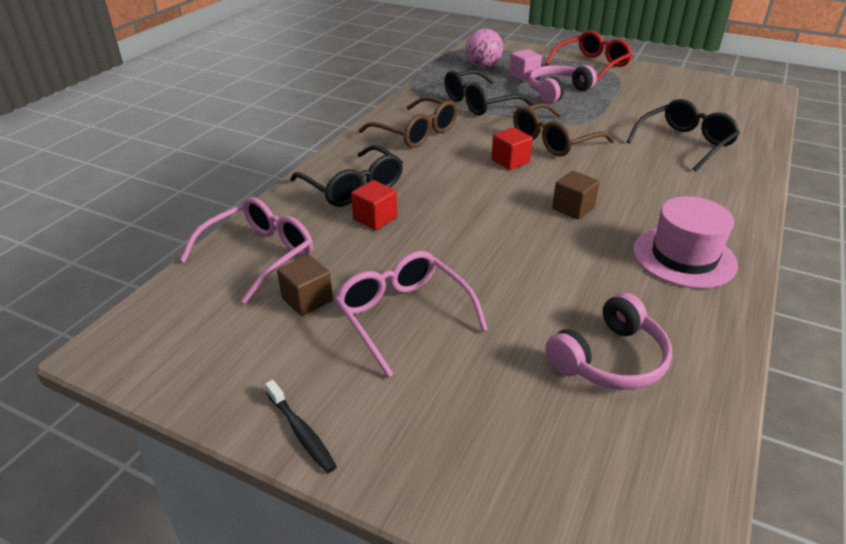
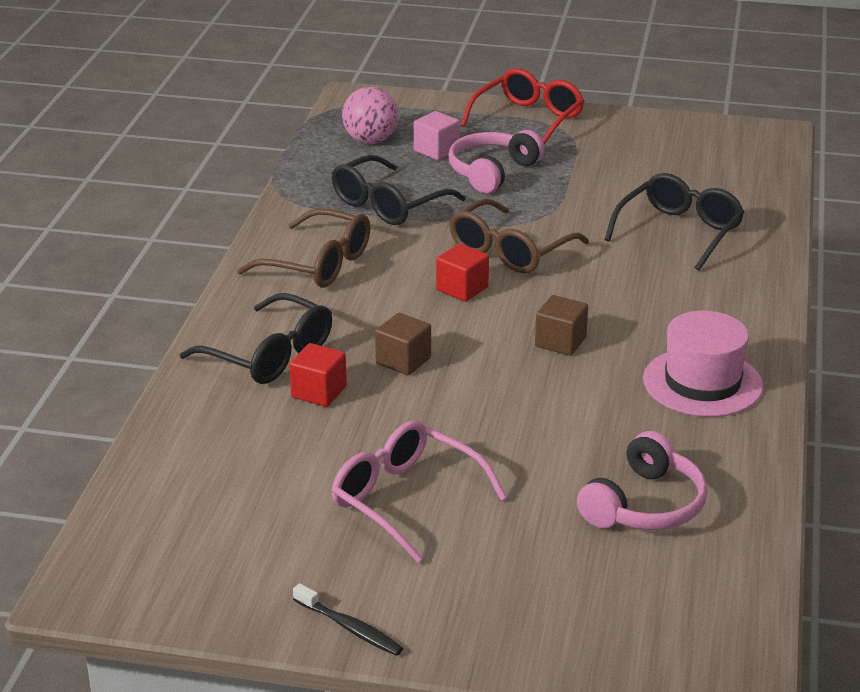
camera: 15 degrees left, 5 degrees down
pink glasses [180,197,313,304] -> none
brown cube [277,255,333,316] -> brown cube moved to [375,313,431,375]

